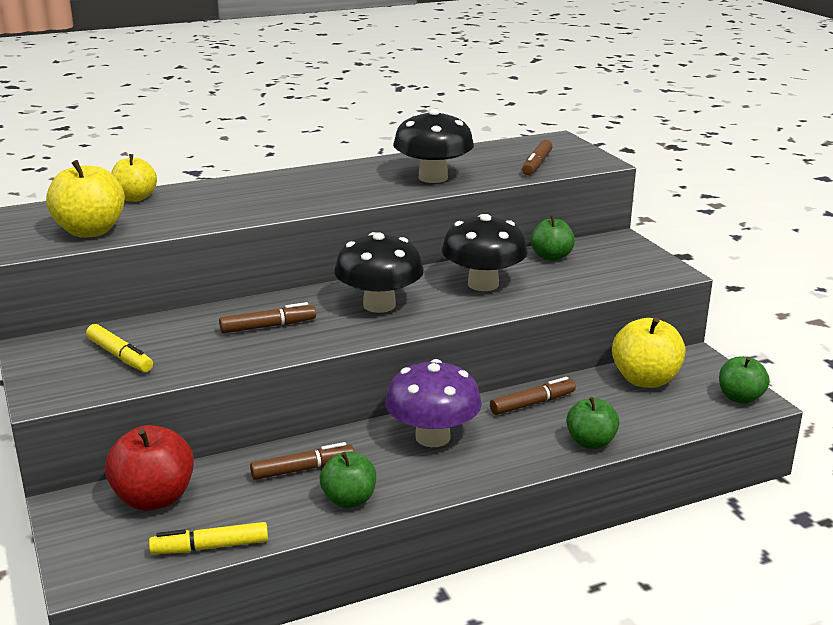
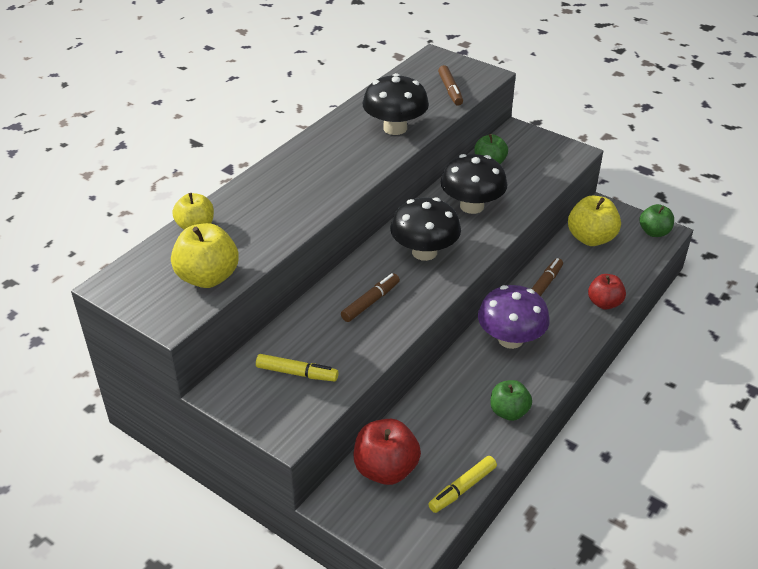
camera: 30 degrees left, 15 degrees up
brown marker [250,442,355,480] -> none
green apple [566,397,619,449] -> red apple [588,274,626,310]

